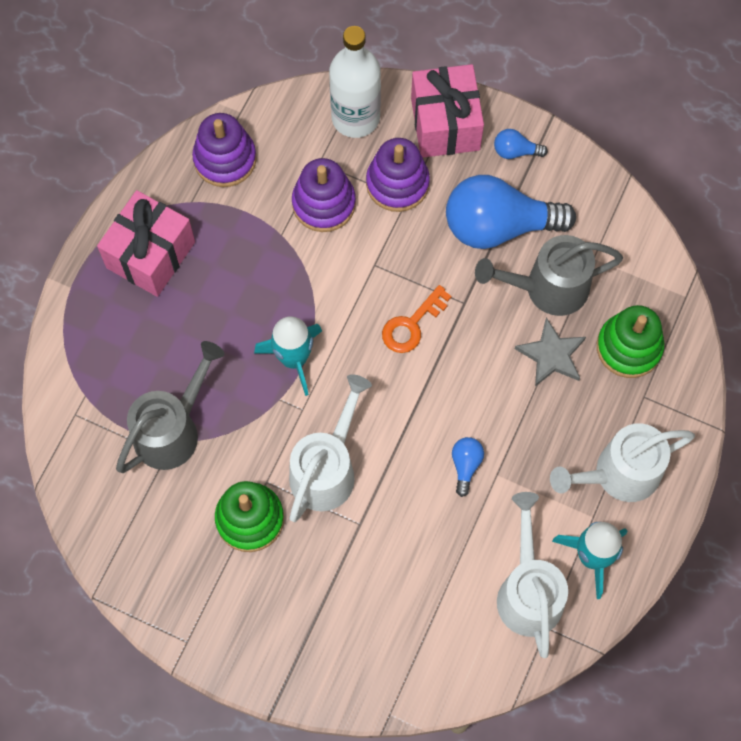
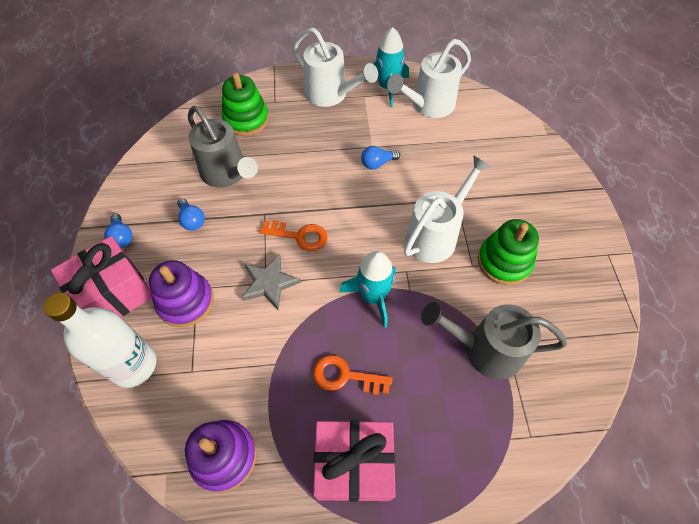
camera: 120 degrees left, 10 degrees down
white watering can [289,374,372,522] -> white watering can turned 135 degrees clockwise [404,155,492,263]
purple stacking toy [292,158,356,232] -> none
blue light bulb [446,175,576,249] -> blue light bulb [177,198,205,230], size x0.42
grey star [515,317,586,387] -> grey star moved to [241,254,301,310]
none -> orange key [313,355,393,395]

